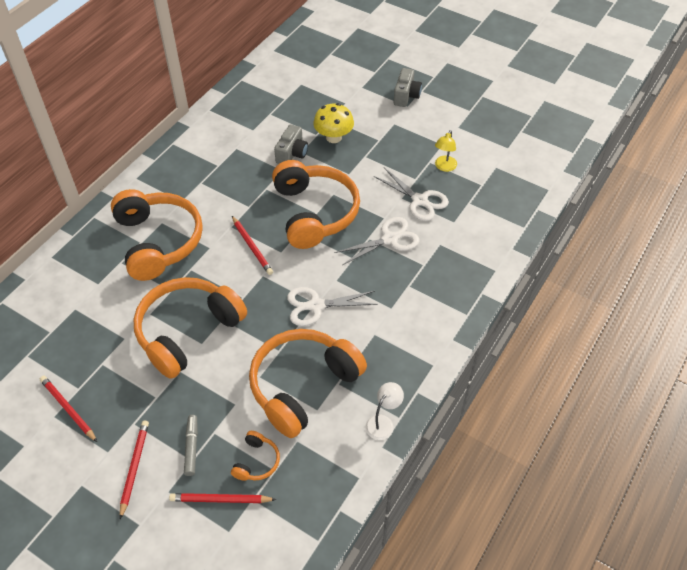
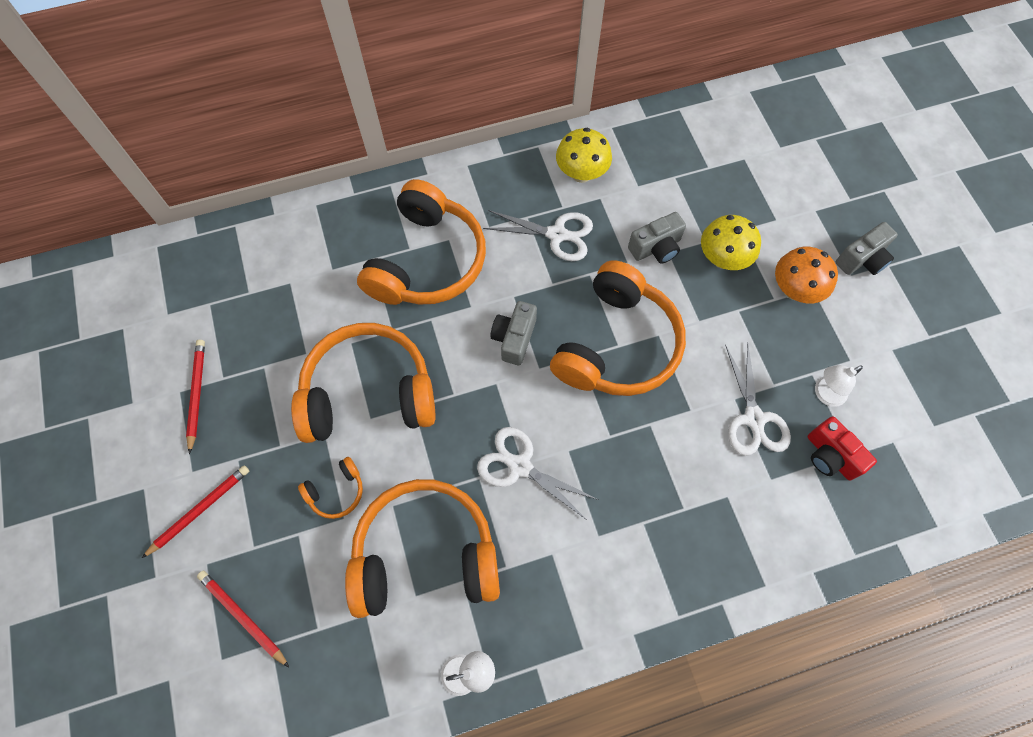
camera: 40 degrees right, 15 degrees up
grey marker [184,415,198,476] -> none
orange headphones [231,431,280,481] -> orange headphones moved to [298,457,363,519]
red pencil [232,216,273,275] -> grey camera [490,301,537,365]
white scissors [335,217,420,265] -> white scissors moved to [483,210,593,261]
yellow lamp [435,130,457,172] -> white lamp [815,365,863,407]
none -> yellow mushroom [556,128,612,183]
none -> orange mushroom [775,247,838,303]
none -> red camera [807,416,877,480]

